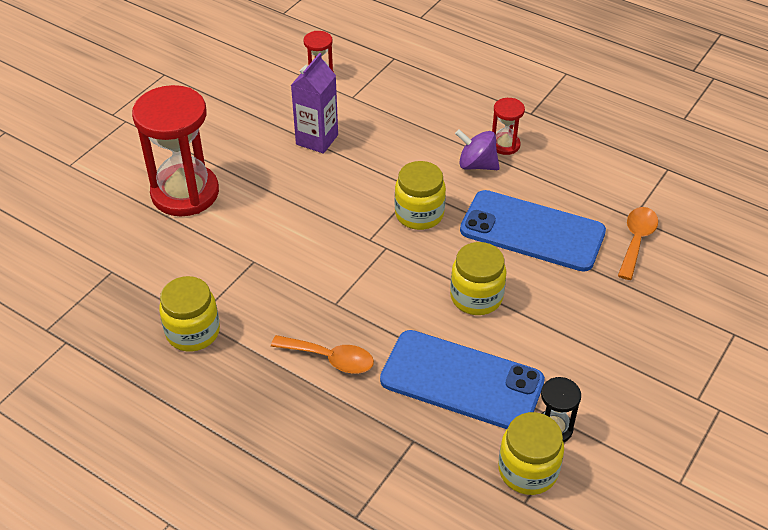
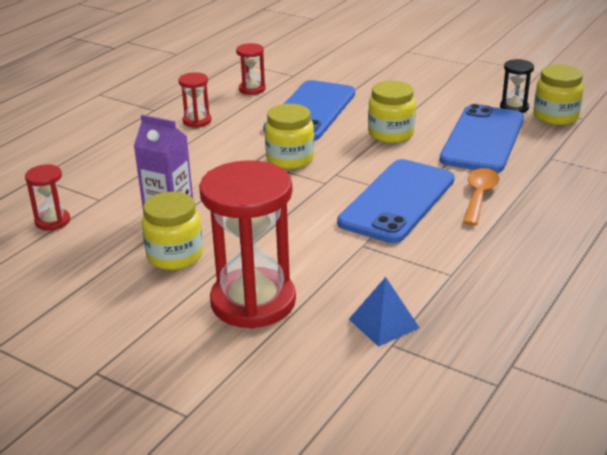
camera: 90 degrees left, 15 degrees down
yellow jar [159,276,220,351] -> yellow jar moved to [142,191,203,270]
purple spinning top [455,129,499,170] -> none
orange spoon [618,207,658,280] -> none
none -> red hourglass [236,43,266,95]
none -> blue phone [337,159,455,243]
none -> blue pyramid [349,277,419,347]

